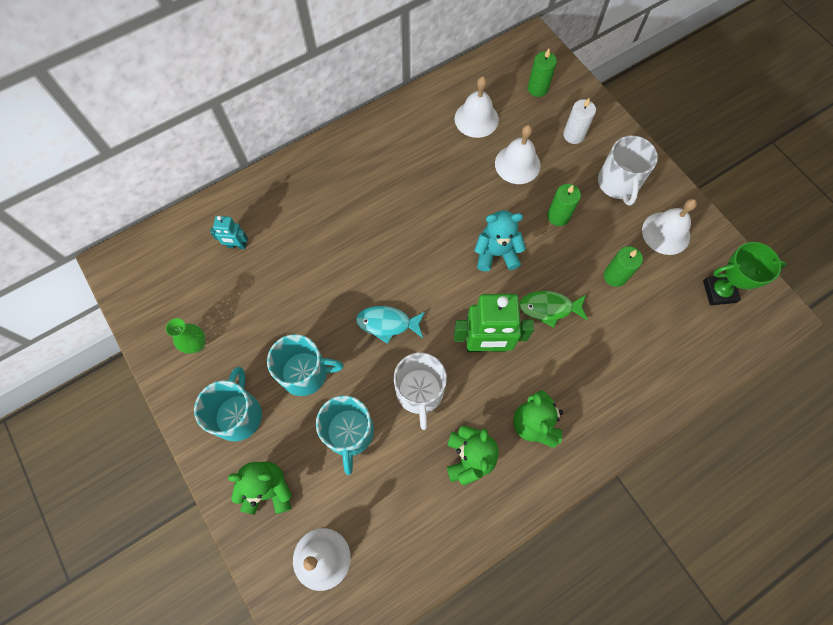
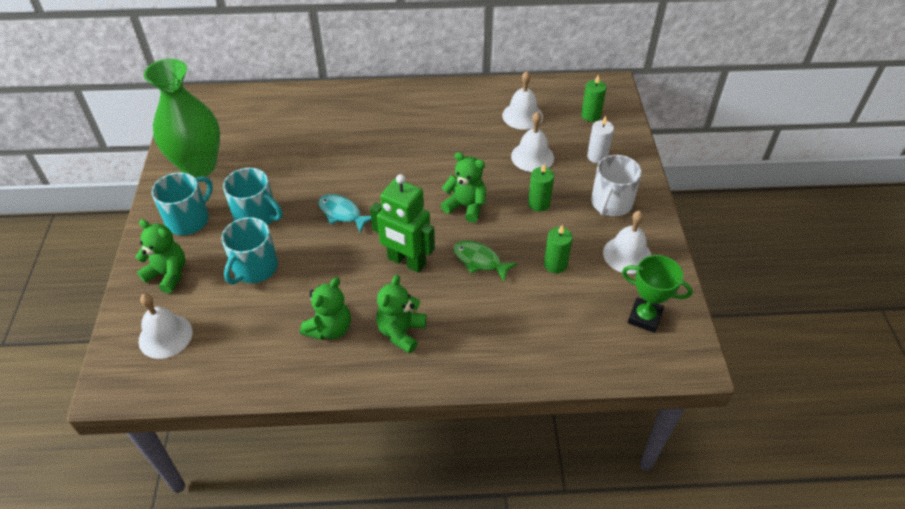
camera: 30 degrees right, 20 degrees down
green vase [166,318,205,354] -> green vase [144,59,220,178], size x2.46
turquoise robot [210,216,248,249] -> none
white mug [394,353,447,430] -> none
turquoise teddy bear [474,210,526,271] -> green teddy bear [441,152,486,223]

